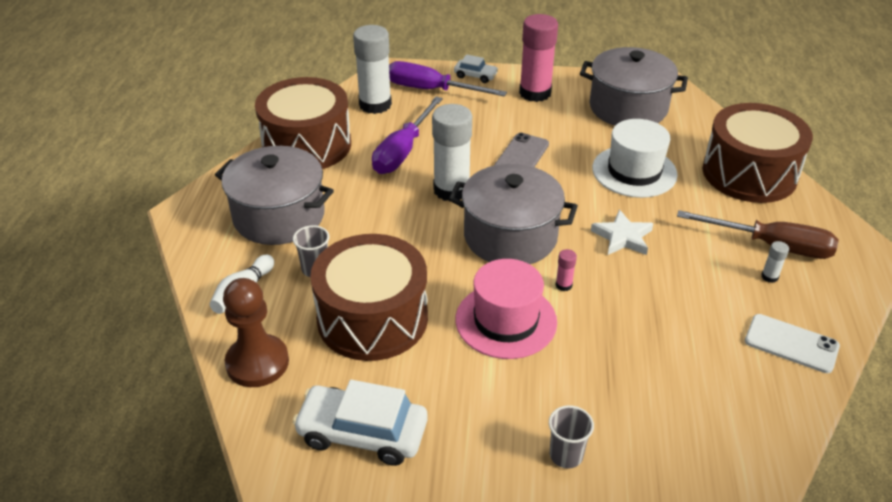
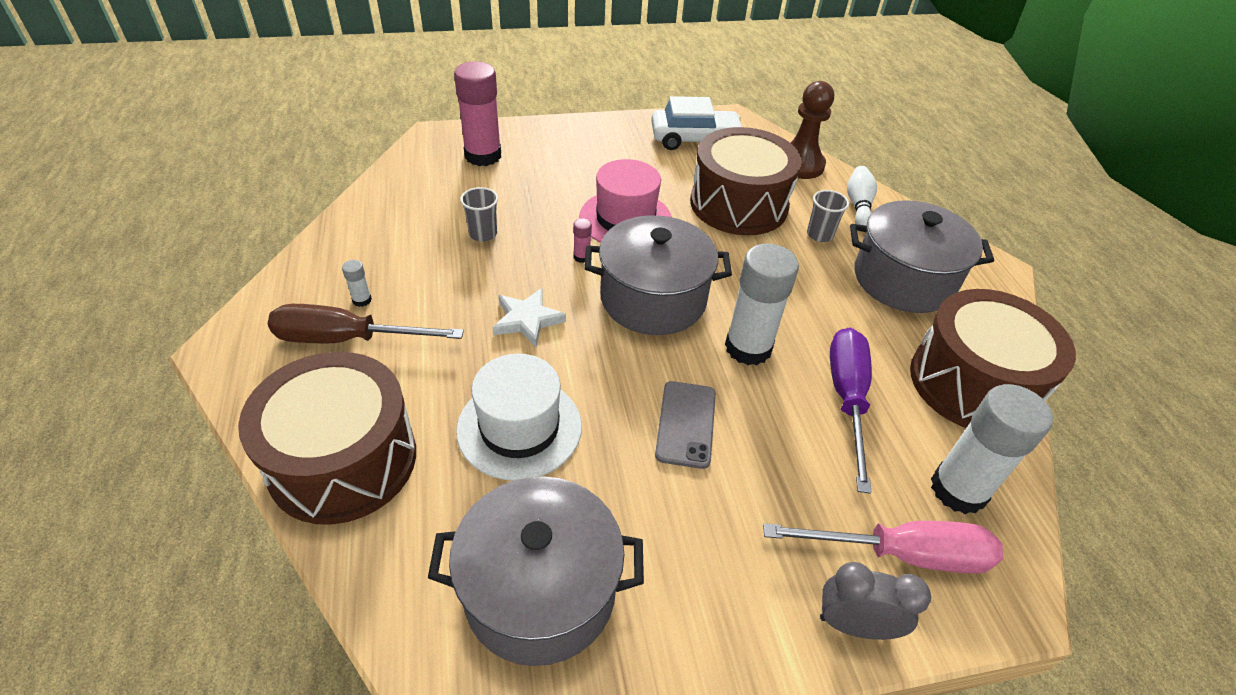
camera: 160 degrees right, 5 degrees up
purple screwdriver [389,61,507,97] -> pink screwdriver [763,521,1003,574]
white car [454,54,498,83] -> grey clock [820,562,931,640]
pink glue stick [519,14,558,102] -> pink glue stick moved to [454,61,501,166]
grey cup [549,405,594,469] -> grey cup moved to [460,187,498,242]
white phone [745,314,840,373] -> none

